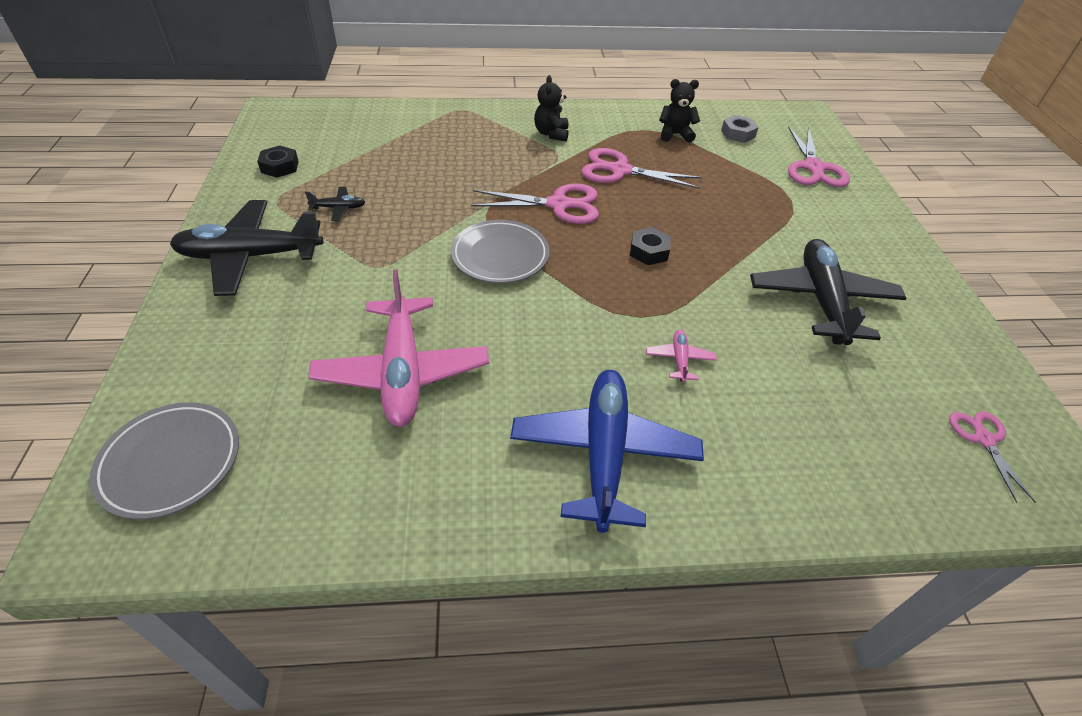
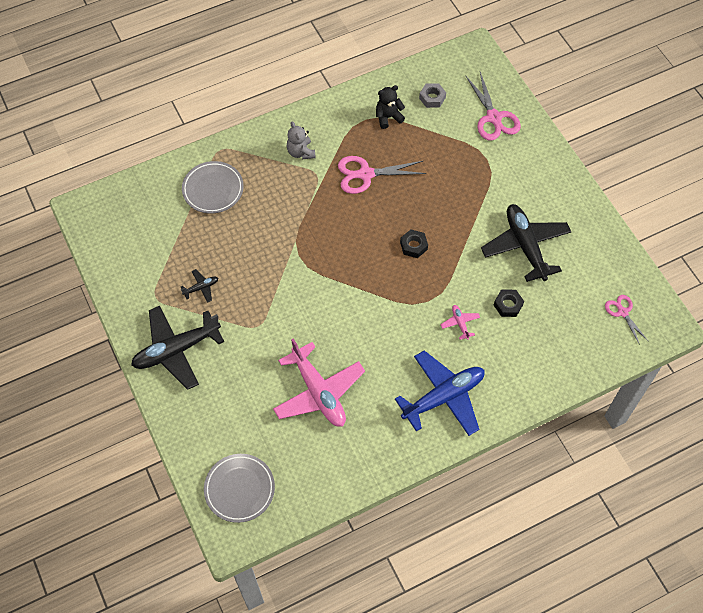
camera: 20 degrees left, 15 degrees up
black nut [257,145,299,178] -> black nut moved to [494,290,524,317]
grey plate [451,220,550,283] -> grey plate moved to [182,161,244,214]
pink scissors [471,183,599,224] -> none
blue plane [510,370,704,533] -> blue plane turned 75 degrees clockwise [395,350,484,436]
black teddy bear [534,75,569,141] -> grey teddy bear [287,121,316,159]

